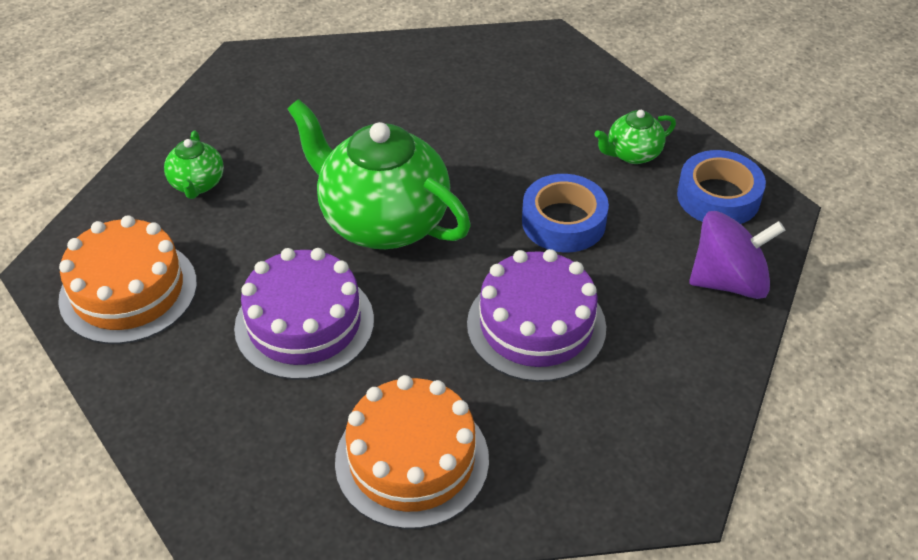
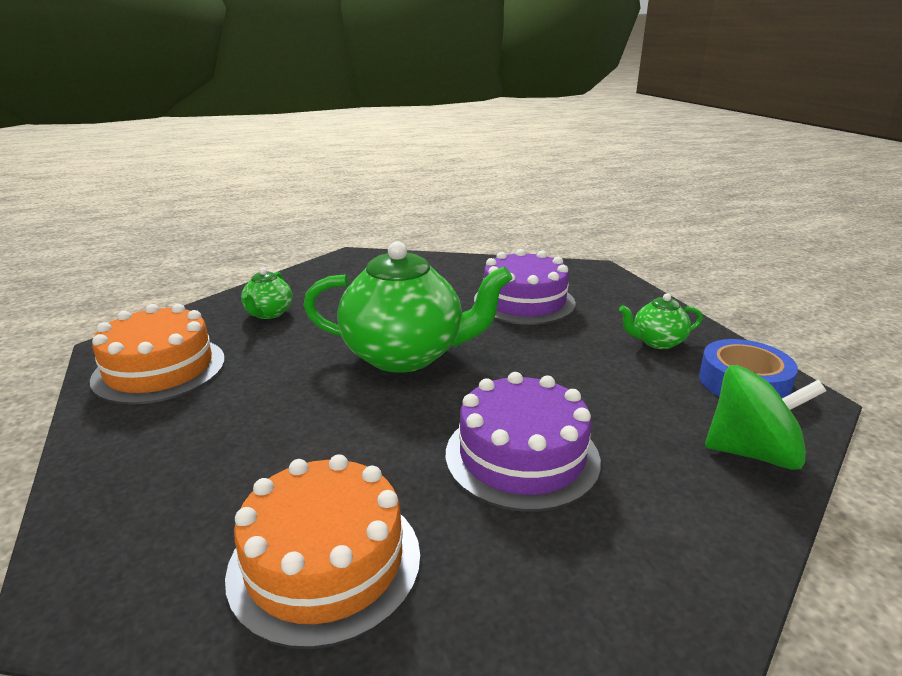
camera: 15 degrees right, 20 degrees down
purple cake [234,248,374,380] -> purple cake moved to [474,249,576,325]
green teapot [287,99,471,249] -> green teapot turned 135 degrees clockwise [303,241,512,373]
blue tape [522,174,609,253] -> none
purple spinning top [689,211,785,299] -> green spinning top [705,365,827,470]

